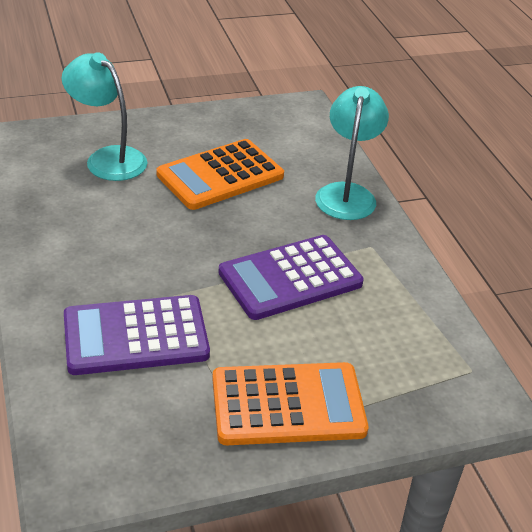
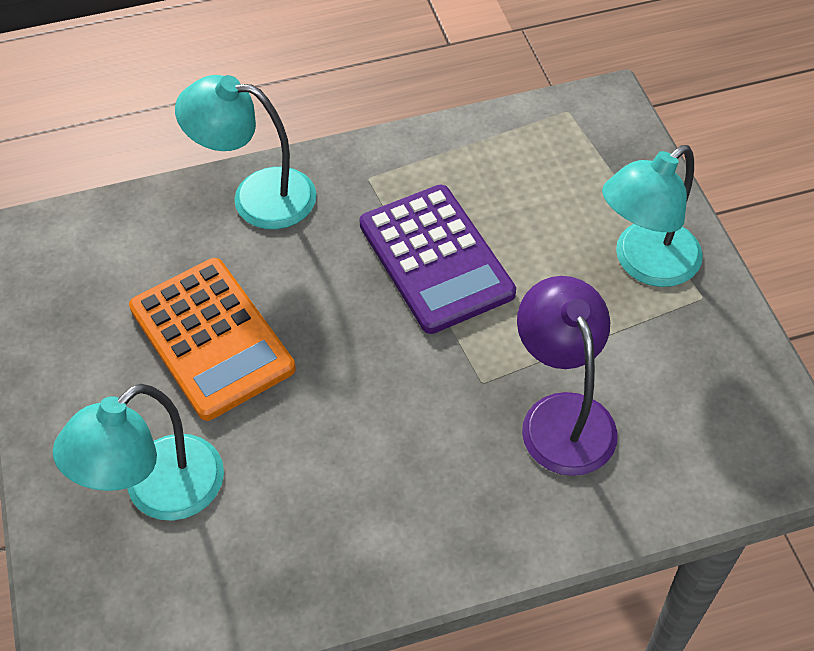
camera: 85 degrees left, 15 degrees up
purple calculator [64,295,210,375] -> purple lamp [517,276,618,476]
orange calculator [212,362,368,445] -> turquoise lamp [602,145,703,287]

